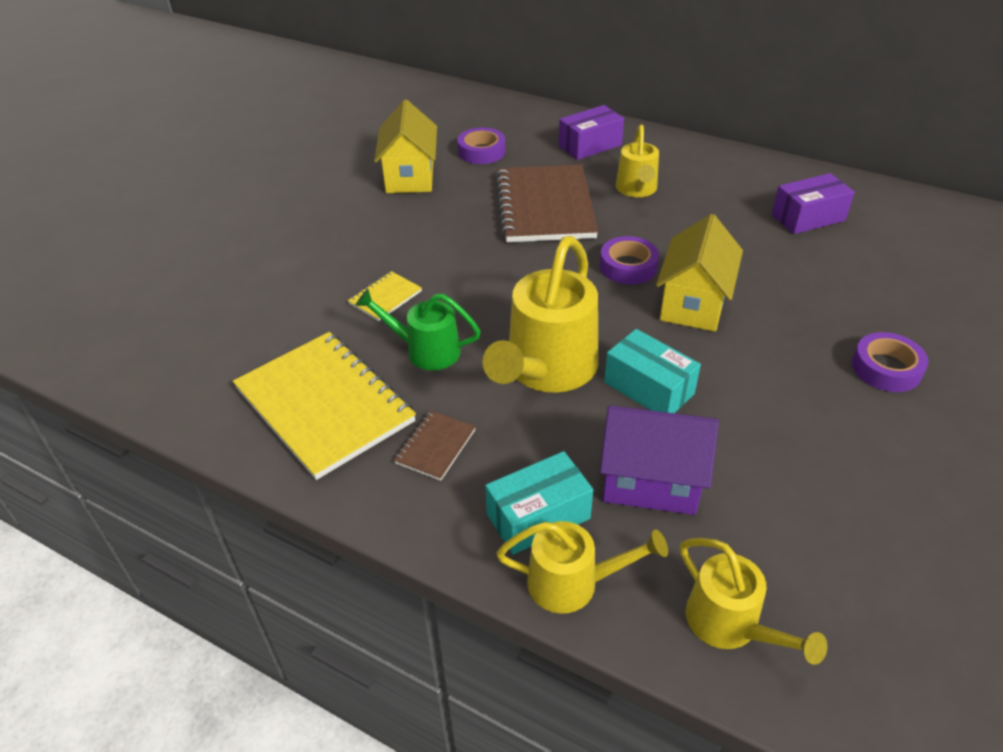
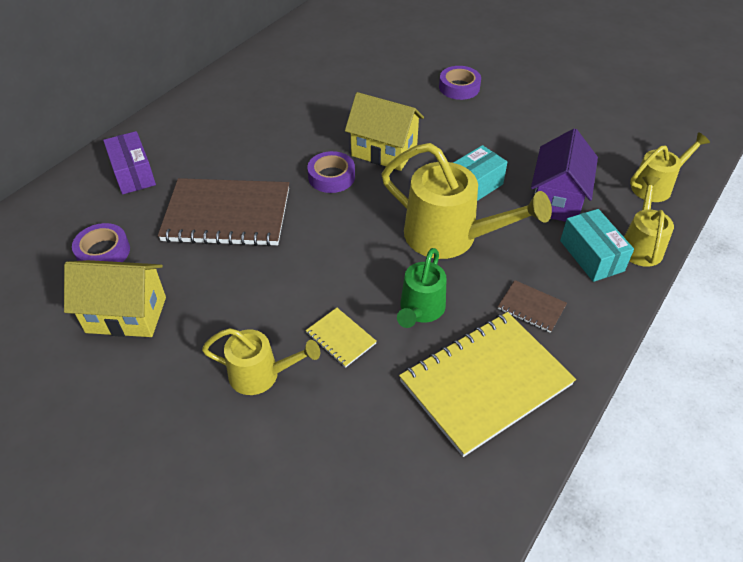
camera: 85 degrees left, 5 degrees up
yellow watering can [616,124,659,197] -> yellow watering can moved to [202,328,320,395]
purple box [772,173,855,234] -> none

